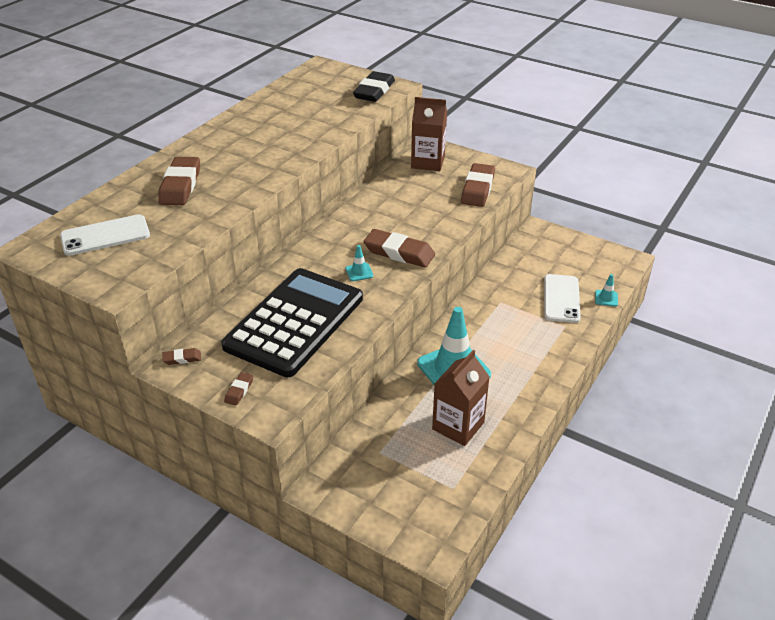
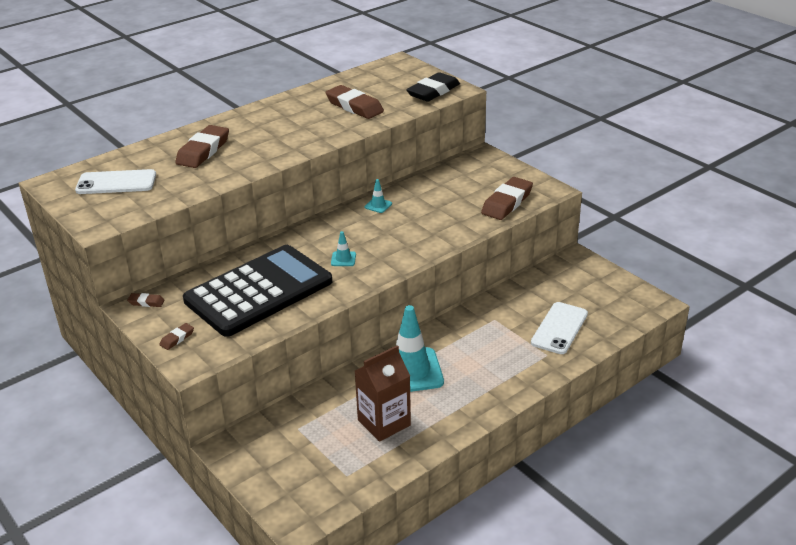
camera: 20 degrees right, 5 degrees down
brown eraser [364,229,435,267] -> brown eraser moved to [326,85,384,119]
brown carton [411,97,447,171] -> none
turquoise traffic cone [595,274,618,307] -> turquoise traffic cone moved to [364,179,392,213]

